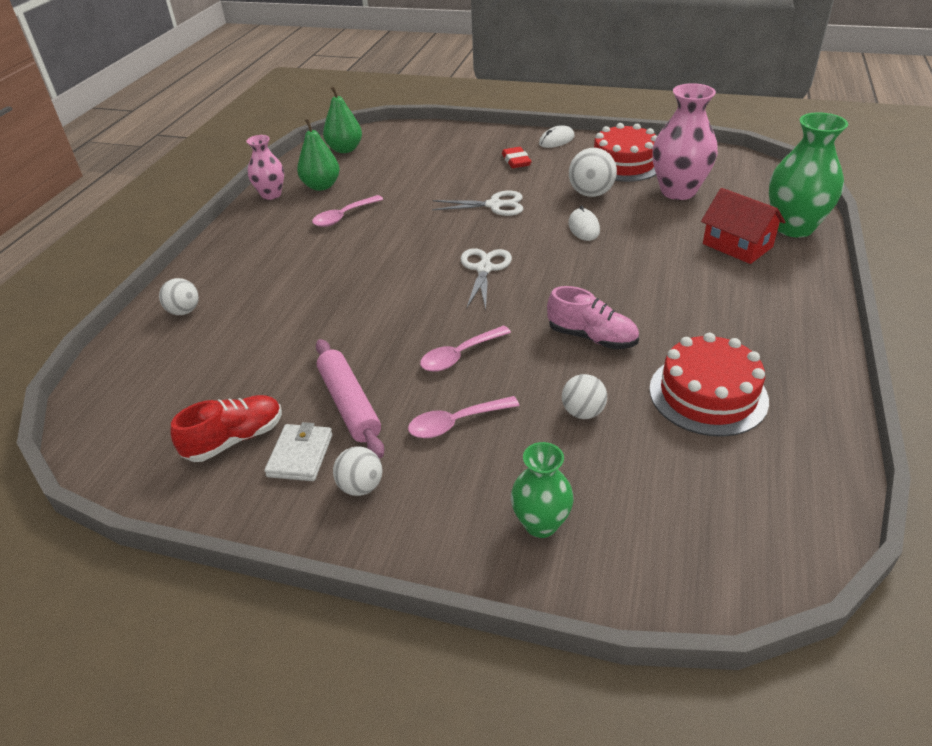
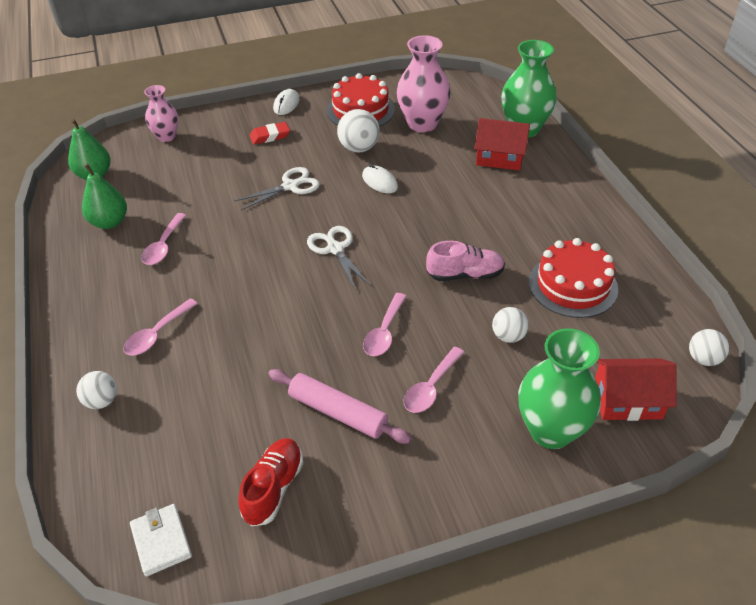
camera: 35 degrees left, 5 degrees up
pink vase [247,135,284,200] -> pink vase moved to [144,85,178,142]
white wallet [264,422,333,481] -> white wallet moved to [130,504,192,577]
white ball [333,447,382,496] -> white ball moved to [689,329,729,366]
red eraser [502,147,532,168] -> red eraser turned 60 degrees counterclockwise [250,122,290,144]
green vase [511,442,574,538] -> green vase [518,328,601,449], size x1.66
none -> pink spoon [123,298,198,355]
none -> red house [595,358,676,421]

